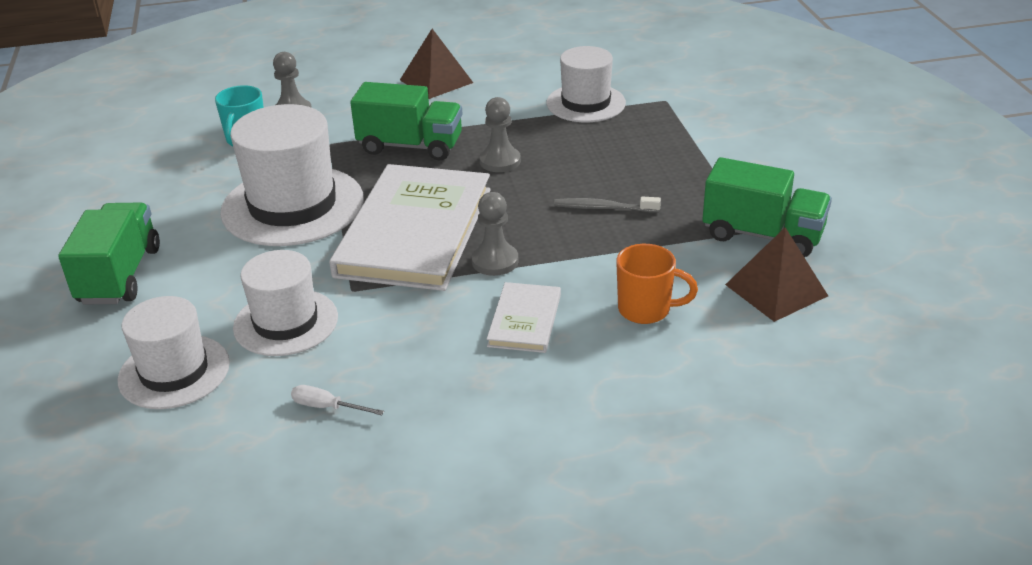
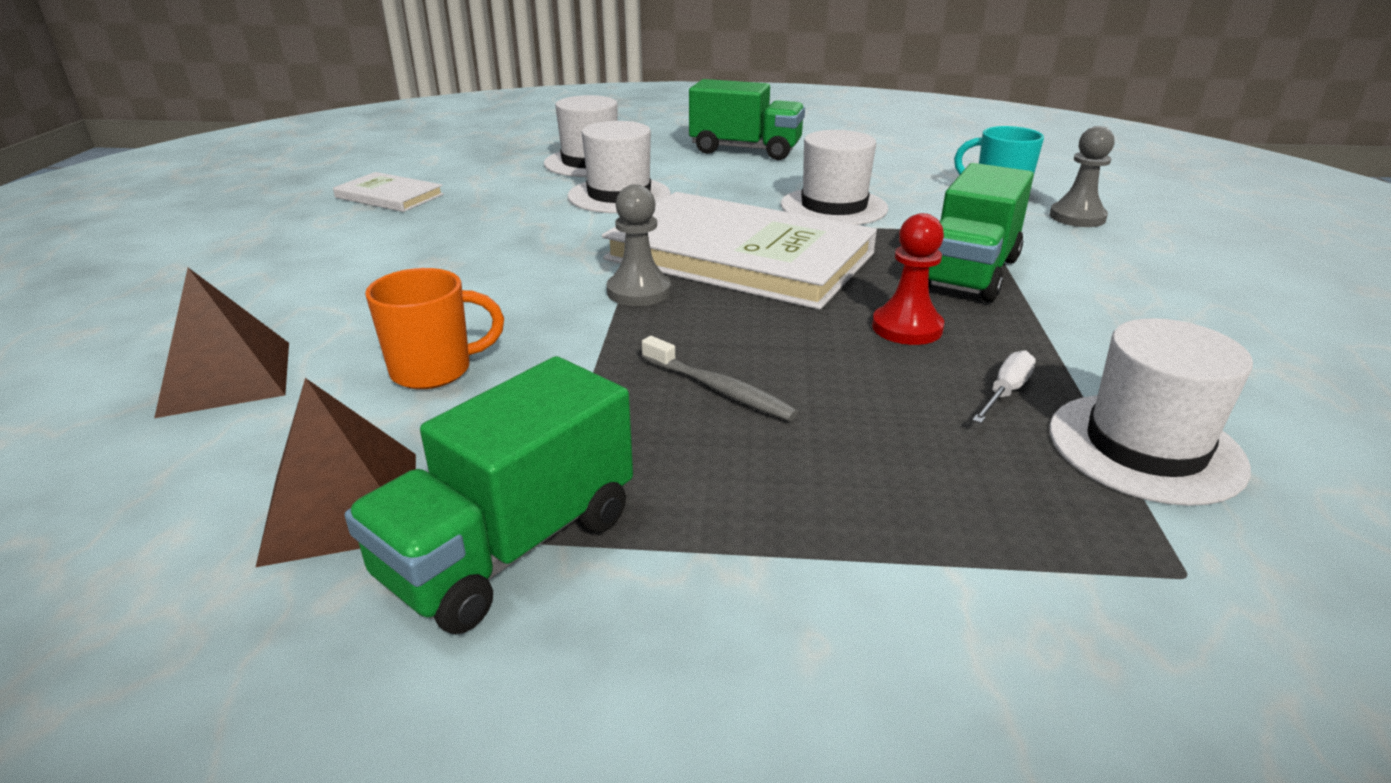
camera: 105 degrees right, 5 degrees down
white hat [220,104,364,246] -> white hat [781,130,888,225], size x0.64
white screwdriver [291,385,384,415] -> white screwdriver moved to [972,350,1036,423]
brown pyramid [400,29,473,99] -> brown pyramid moved to [154,268,289,418]
grey pawn [479,97,521,172] -> red pawn [872,213,944,345]
white book [487,282,561,353] -> white book moved to [333,172,444,212]
grey toothbrush [554,196,661,212] -> grey toothbrush turned 105 degrees clockwise [642,336,799,421]
orange mug [616,244,698,324] -> orange mug turned 135 degrees counterclockwise [365,268,504,389]

